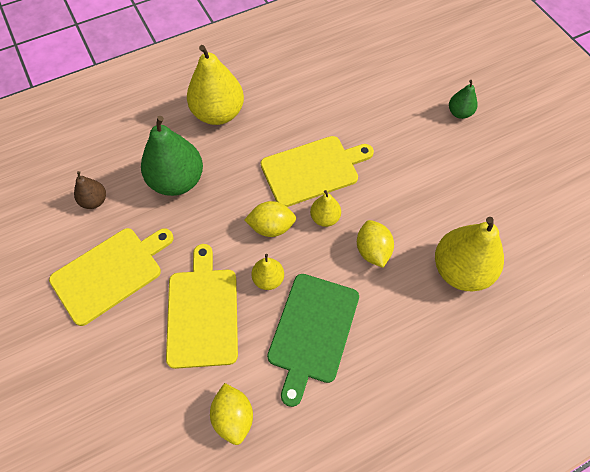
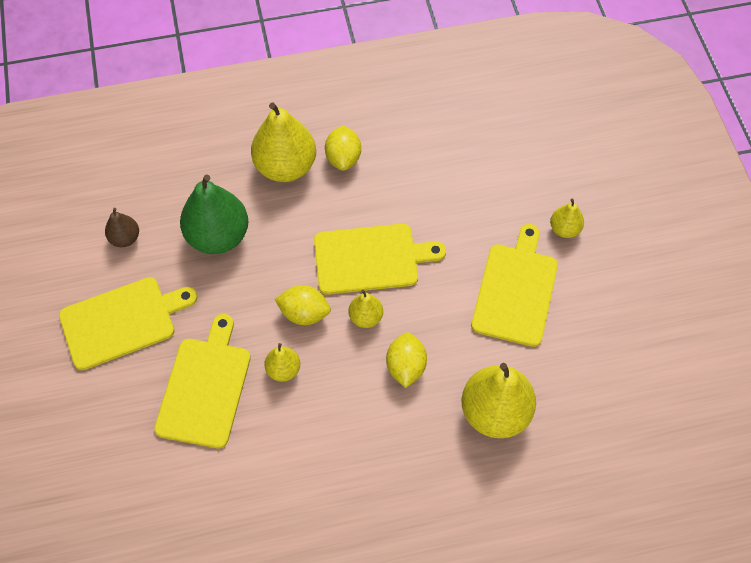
camera: 15 degrees right, 0 degrees up
yellow lemon [210,383,253,445] -> yellow lemon moved to [325,126,361,171]
green cutting board [267,274,359,407] -> none
green pear [449,80,477,119] -> yellow pear [550,198,584,238]
none -> yellow cutting board [471,224,558,347]

